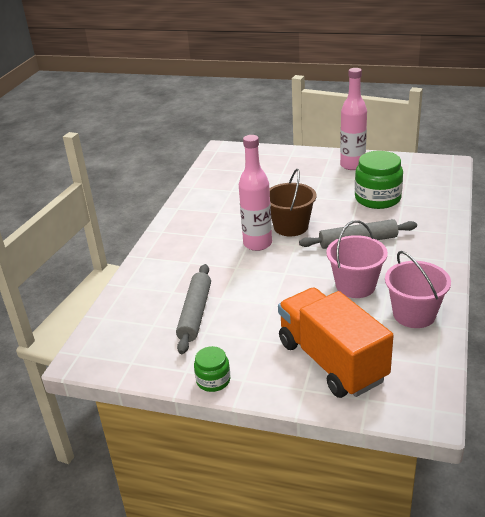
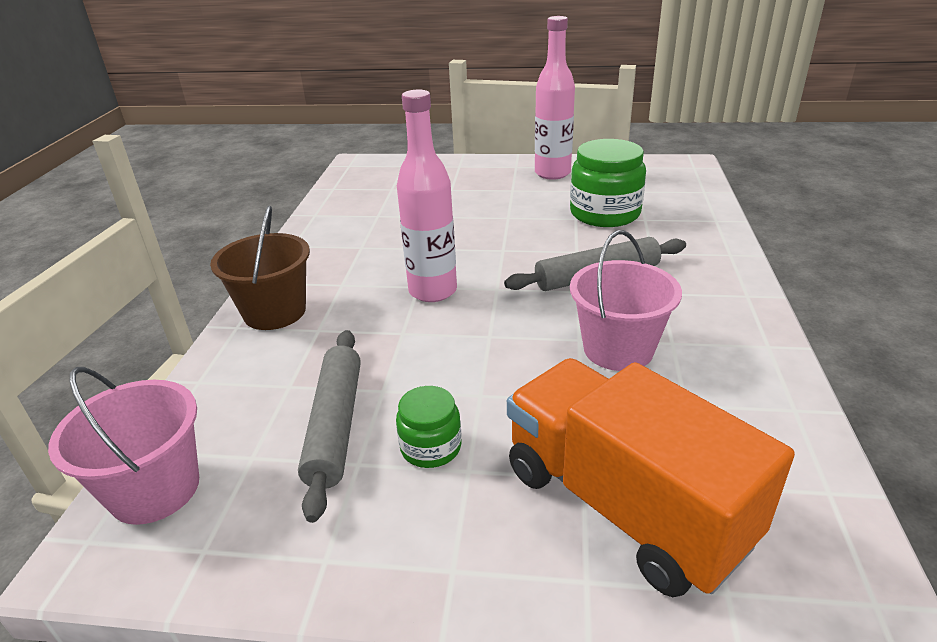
camera: 10 degrees left, 0 degrees up
green jar [194,346,230,392] -> green jar moved to [396,386,461,468]
brown bucket [269,169,317,236] -> brown bucket moved to [210,206,310,330]
pink bucket [385,251,451,328] -> pink bucket moved to [48,367,199,525]

